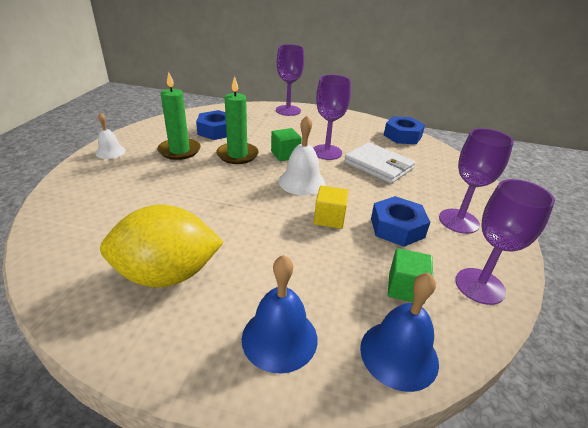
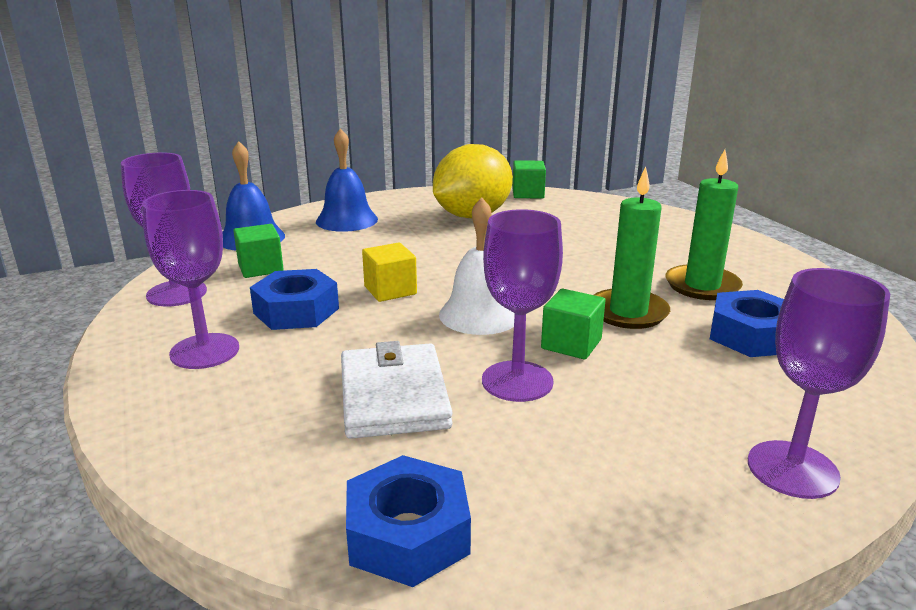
camera: 145 degrees right, 10 degrees down
white bell [96,113,126,159] -> none
white wallet [344,142,415,184] -> white wallet turned 75 degrees clockwise [341,341,453,439]
none -> green cube [512,161,546,198]

